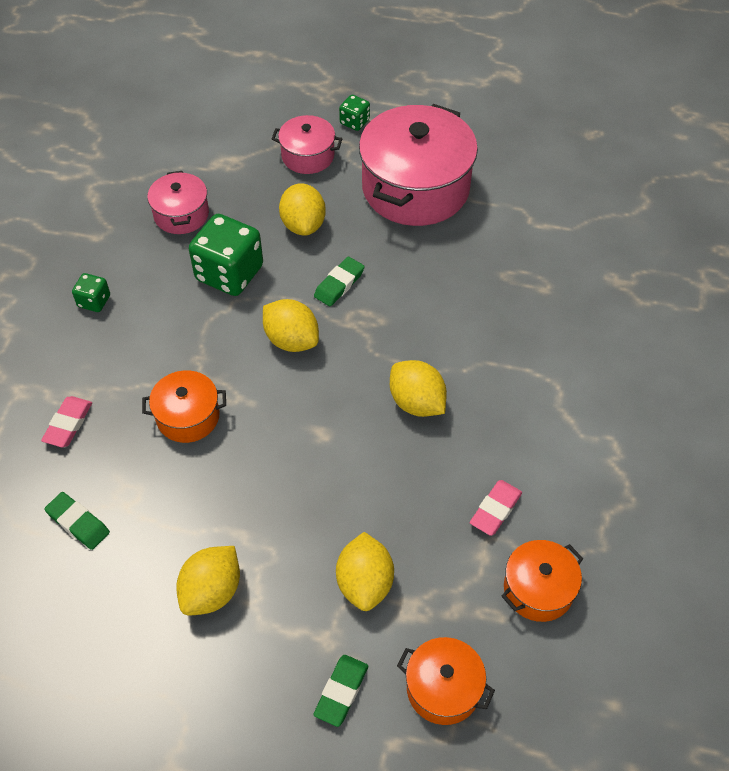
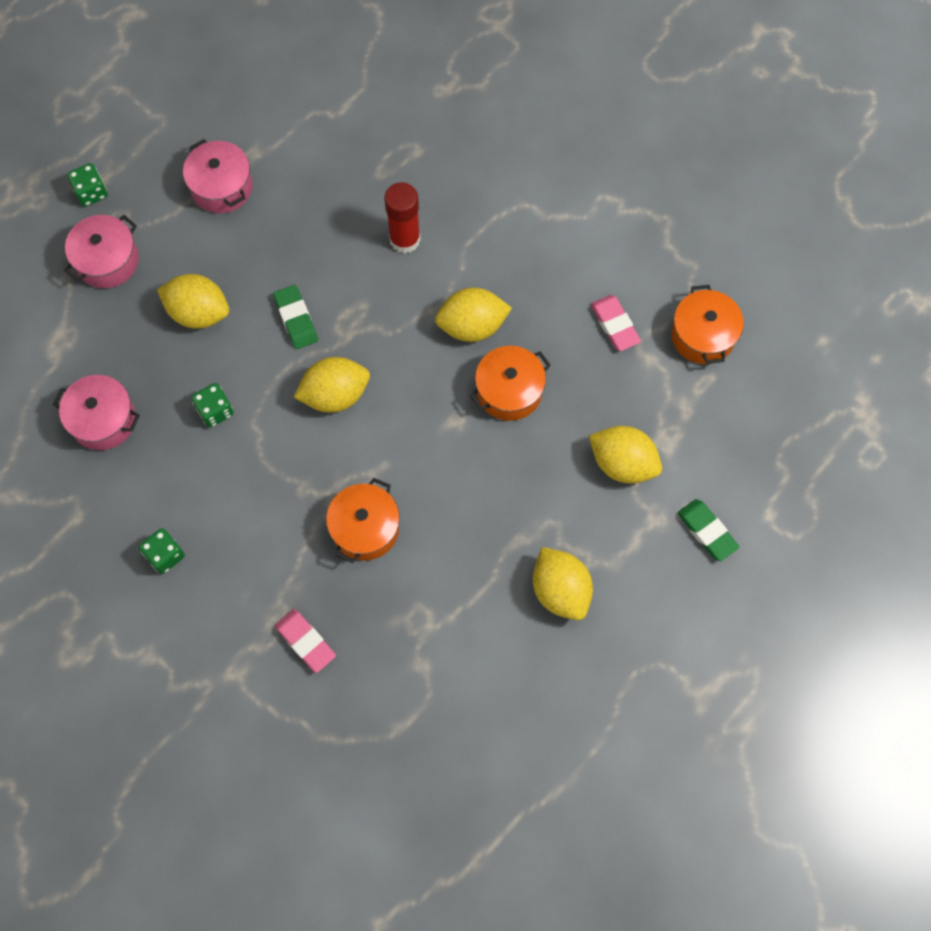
camera: 60 degrees left, 15 degrees up
green eraser [44,492,110,550] -> none
green dice [189,214,263,296] -> green dice [191,383,234,428], size x0.49
pink pot [359,104,478,226] -> pink pot [183,139,253,213], size x0.50
orange pot [397,637,495,725] -> orange pot moved to [469,346,551,421]
none -> red glue stick [384,182,421,254]

